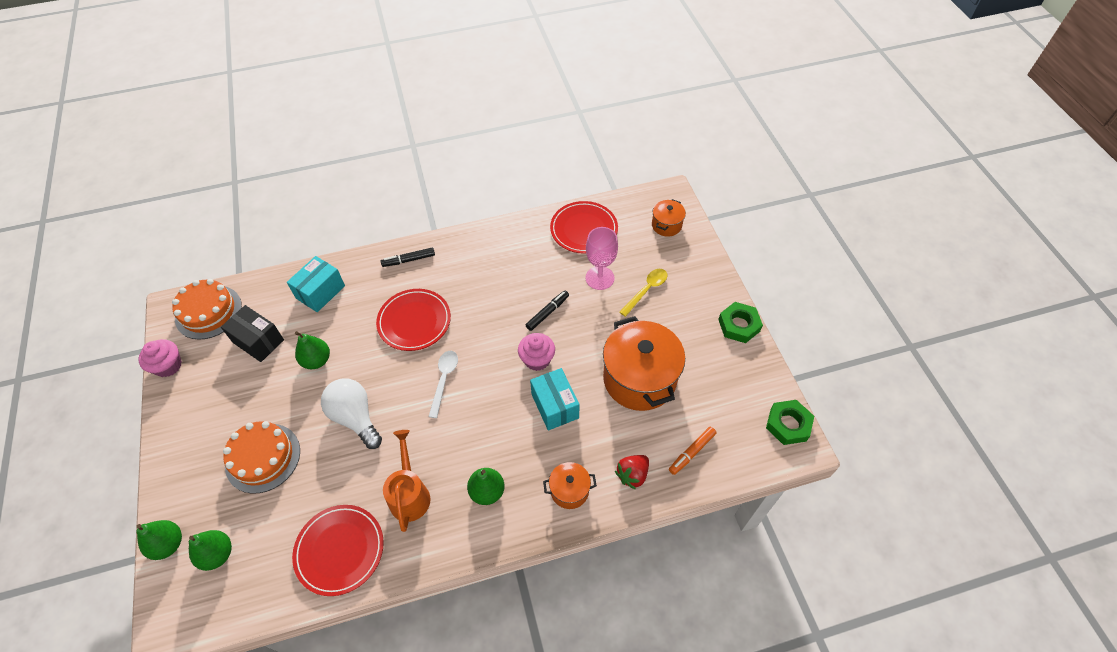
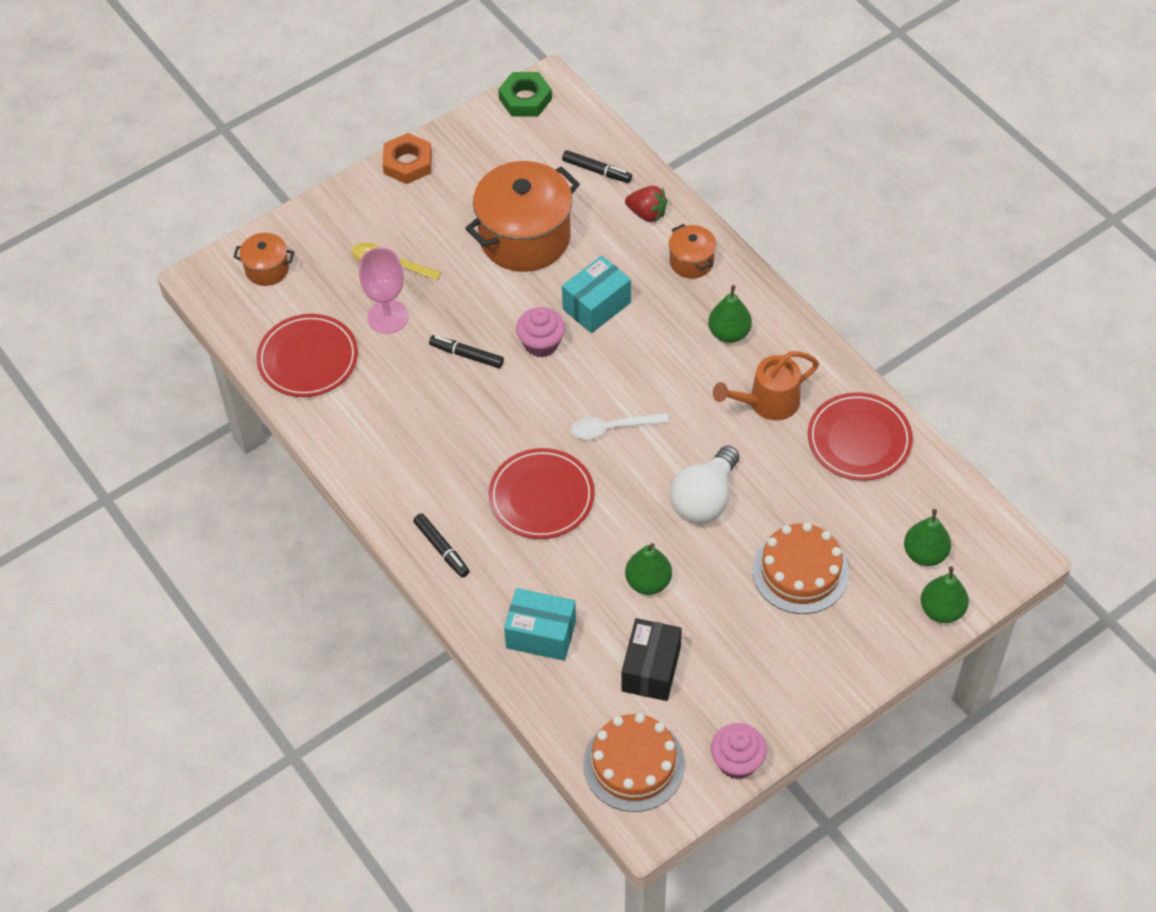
camera: 110 degrees left, 0 degrees up
orange marker [669,427,717,475] -> black marker [562,150,632,183]
green nut [718,302,763,343] -> orange nut [382,133,432,184]

